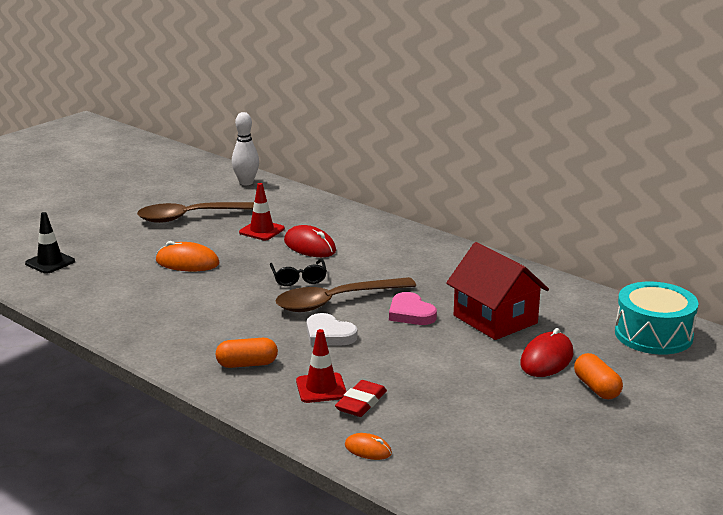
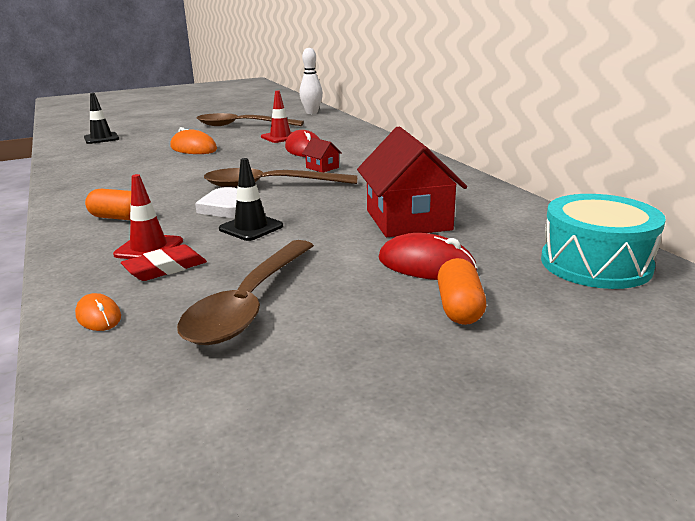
camera: 25 degrees right, 0 degrees up
black glasses [270,259,327,286] -> none
pink heart [389,292,437,325] -> none
red mouse [520,328,573,377] -> red mouse turned 60 degrees clockwise [379,233,477,280]
none -> brown spoon [177,240,314,345]
none -> black traffic cone [219,158,283,241]
none -> red house [302,137,342,172]

